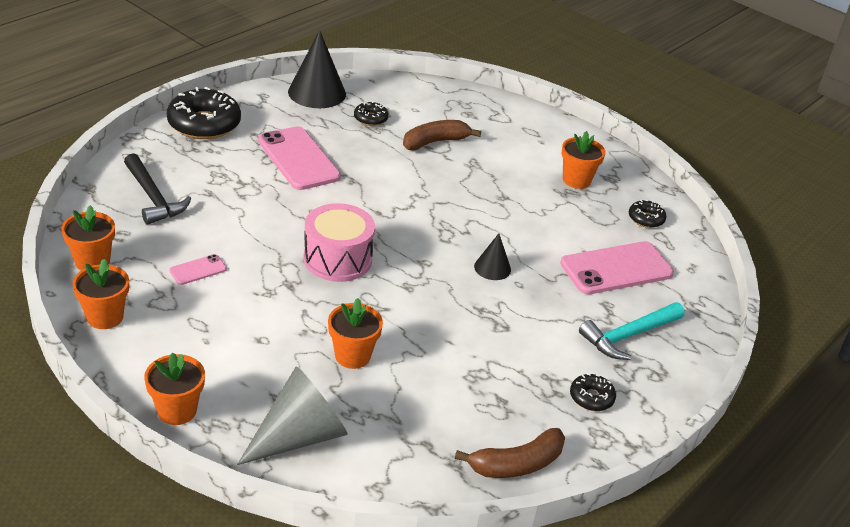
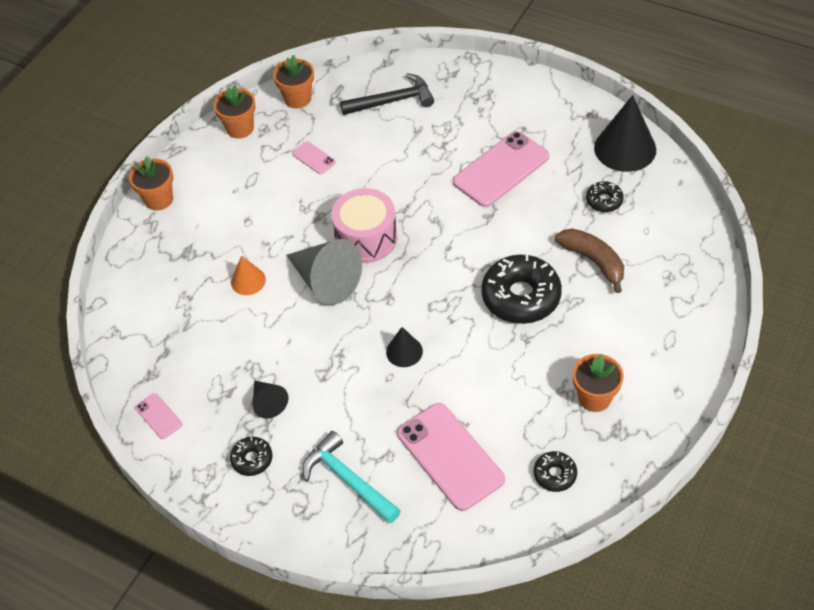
camera: 85 degrees right, 15 degrees up
black hammer [124,153,191,225] -> black hammer turned 150 degrees counterclockwise [340,73,434,115]
black donut [167,87,241,139] -> black donut moved to [481,254,562,324]
grey cone [237,366,348,465] -> grey cone moved to [286,239,362,305]
orange flower pot [328,298,383,369] -> orange cone [231,255,266,295]
brown banana [455,428,565,478] -> pink phone [135,393,182,439]
none -> black cone [253,381,289,419]

